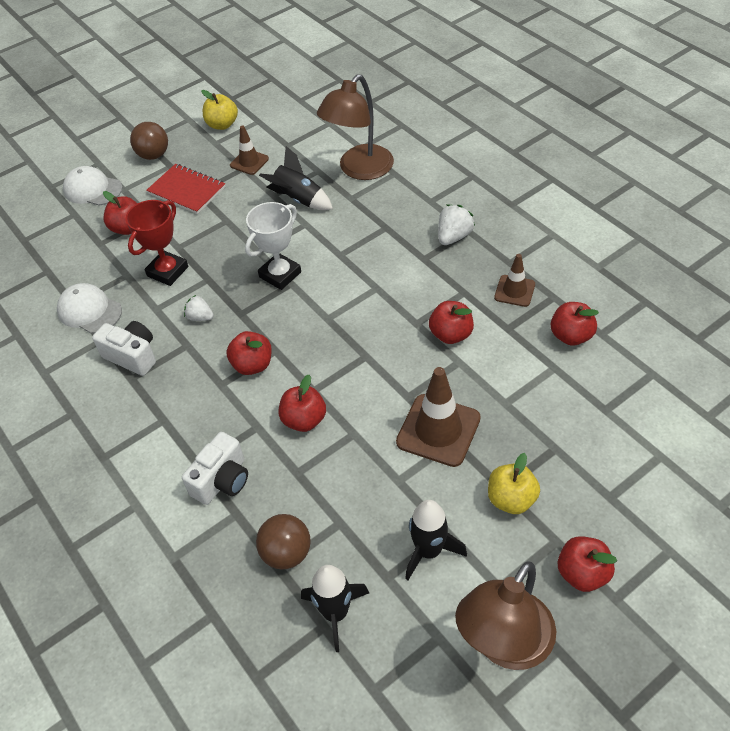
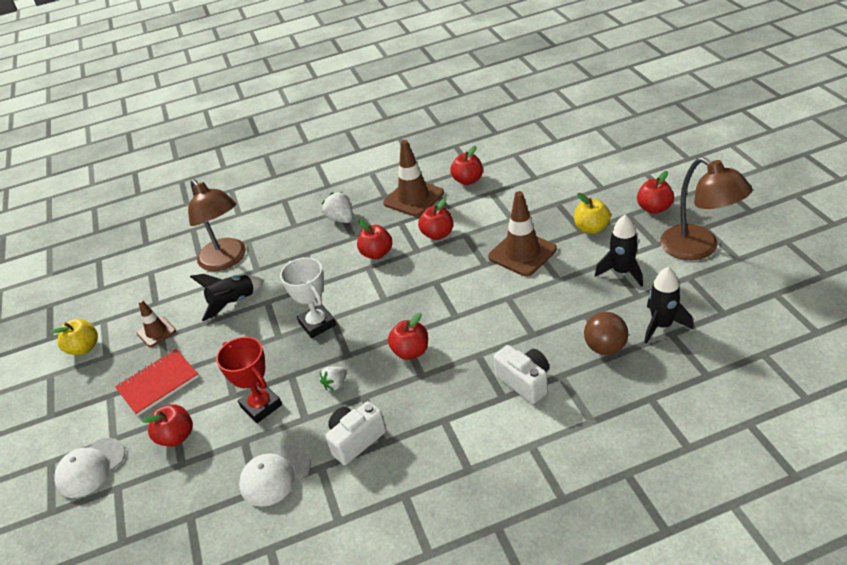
camera: 70 degrees left, 10 degrees down
brown ball [130,122,168,160] -> none
red apple [279,375,326,432] -> red apple moved to [357,219,392,259]
brown traffic cone [494,254,535,307] -> brown traffic cone [383,140,444,217], size x1.74

